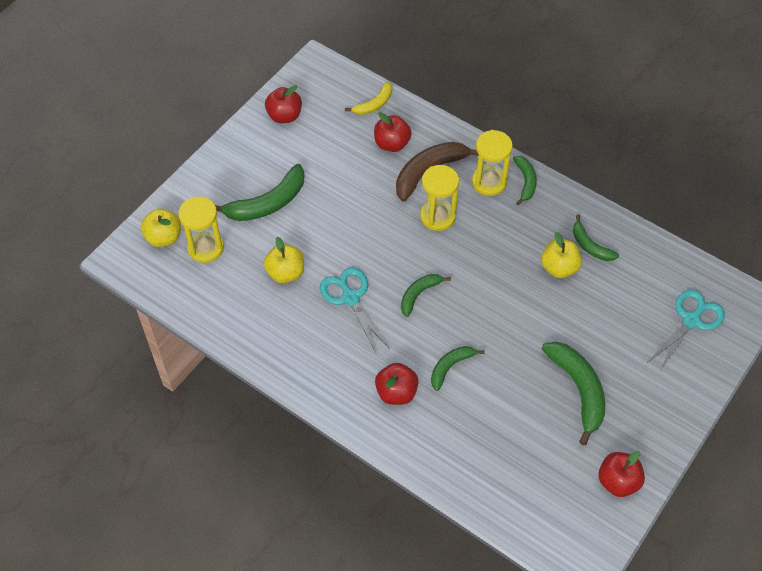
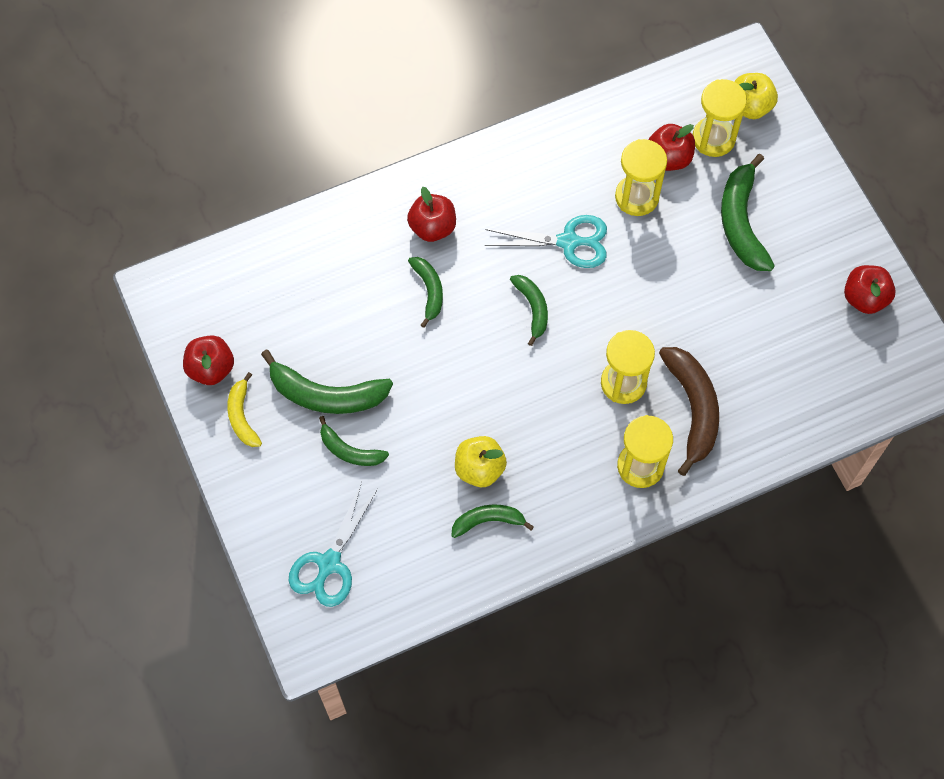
camera: 120 degrees right, 10 degrees up
yellow apple [264,237,304,283] -> yellow hourglass [615,139,667,216]
yellow banana [345,81,392,115] -> yellow banana moved to [227,372,262,447]
red apple [374,112,412,152] -> red apple moved to [649,124,695,171]
green banana [513,156,537,205] -> green banana moved to [319,416,389,466]
turquoise scissors [647,290,725,372] -> turquoise scissors turned 45 degrees clockwise [289,482,378,607]

